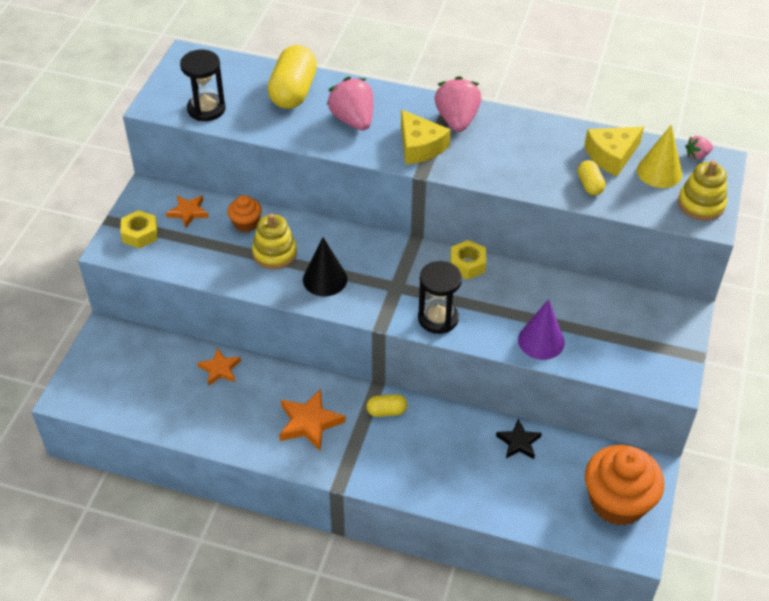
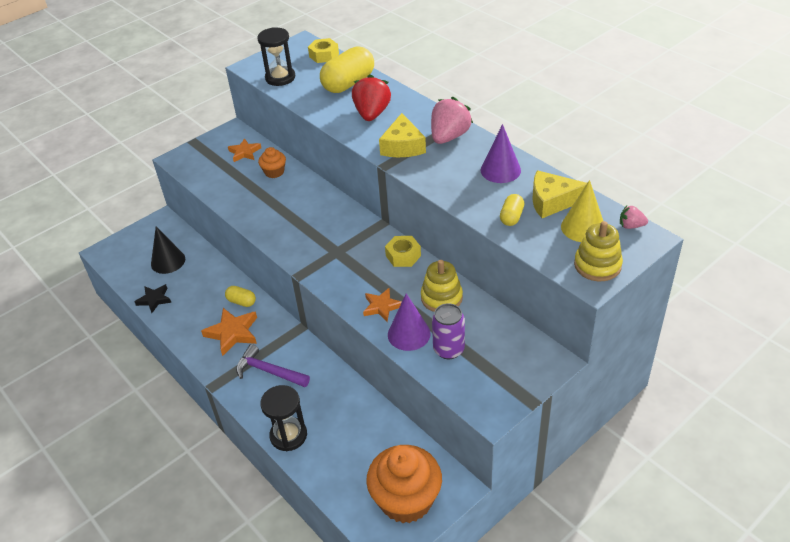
camera: 35 degrees right, 5 degrees down
yellow nut [120,210,157,249] -> yellow nut moved to [308,38,339,63]
orange star [197,348,241,386] -> orange star moved to [363,288,402,322]
yellow stacking toy [252,214,297,270] -> yellow stacking toy moved to [421,260,463,312]
black cone [303,237,348,297] -> black cone moved to [151,226,185,274]
pink strawberry [327,77,373,130] -> red strawberry [352,75,391,121]
yellow capsule [366,394,407,417] -> yellow capsule moved to [225,286,256,307]
black hourglass [418,261,462,334] -> black hourglass moved to [260,385,307,451]
black star [496,419,542,459] -> black star moved to [135,284,171,313]
none -> purple hammer [236,344,310,387]
none -> purple can [432,303,465,359]
none -> purple cone [481,124,521,183]

